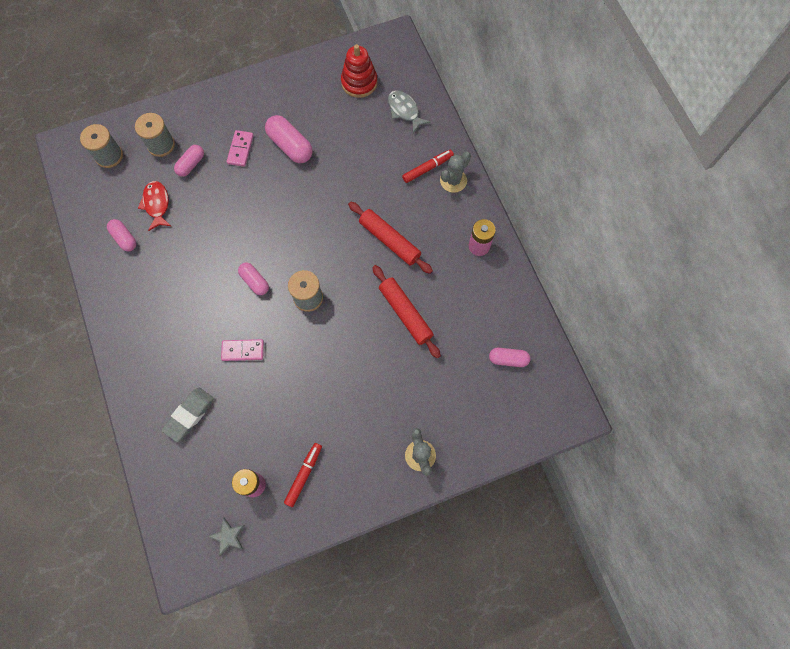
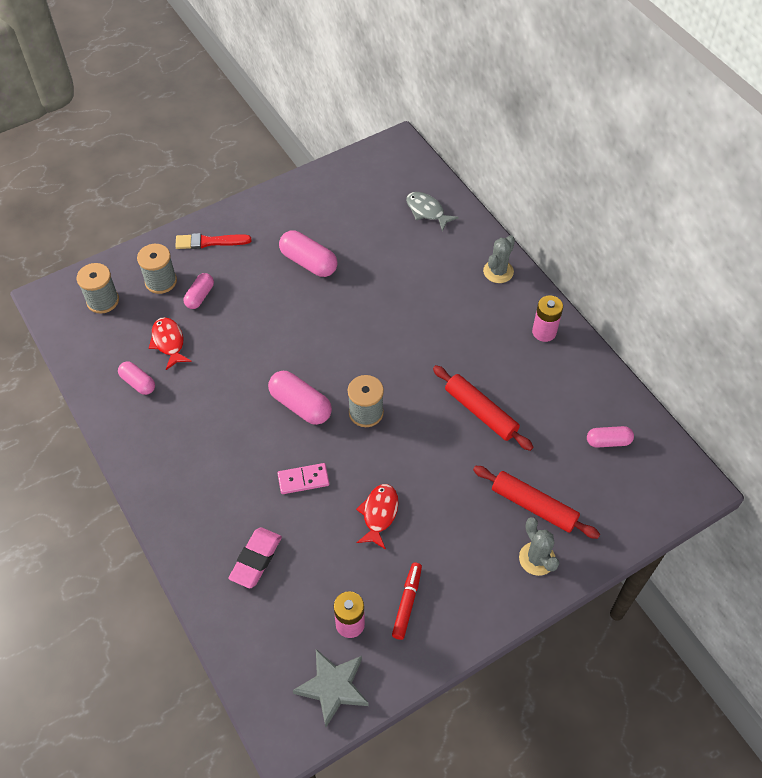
camera: 10 degrees left, 15 degrees down
grey eraser [162,388,214,442] -> pink eraser [228,527,282,588]
grey star [208,517,245,556] -> grey star [293,649,369,727], size x1.69
pink domino [227,130,254,167] -> none
pink capsule [238,263,269,295] -> pink capsule [268,371,332,425], size x1.60
red stacking toy [341,44,378,98] -> none
red rolling pin [348,202,433,274] -> red rolling pin moved to [473,466,600,539]
red marker [402,150,454,183] -> none
none -> red brush [175,233,251,249]
none -> red fish [356,484,399,550]

